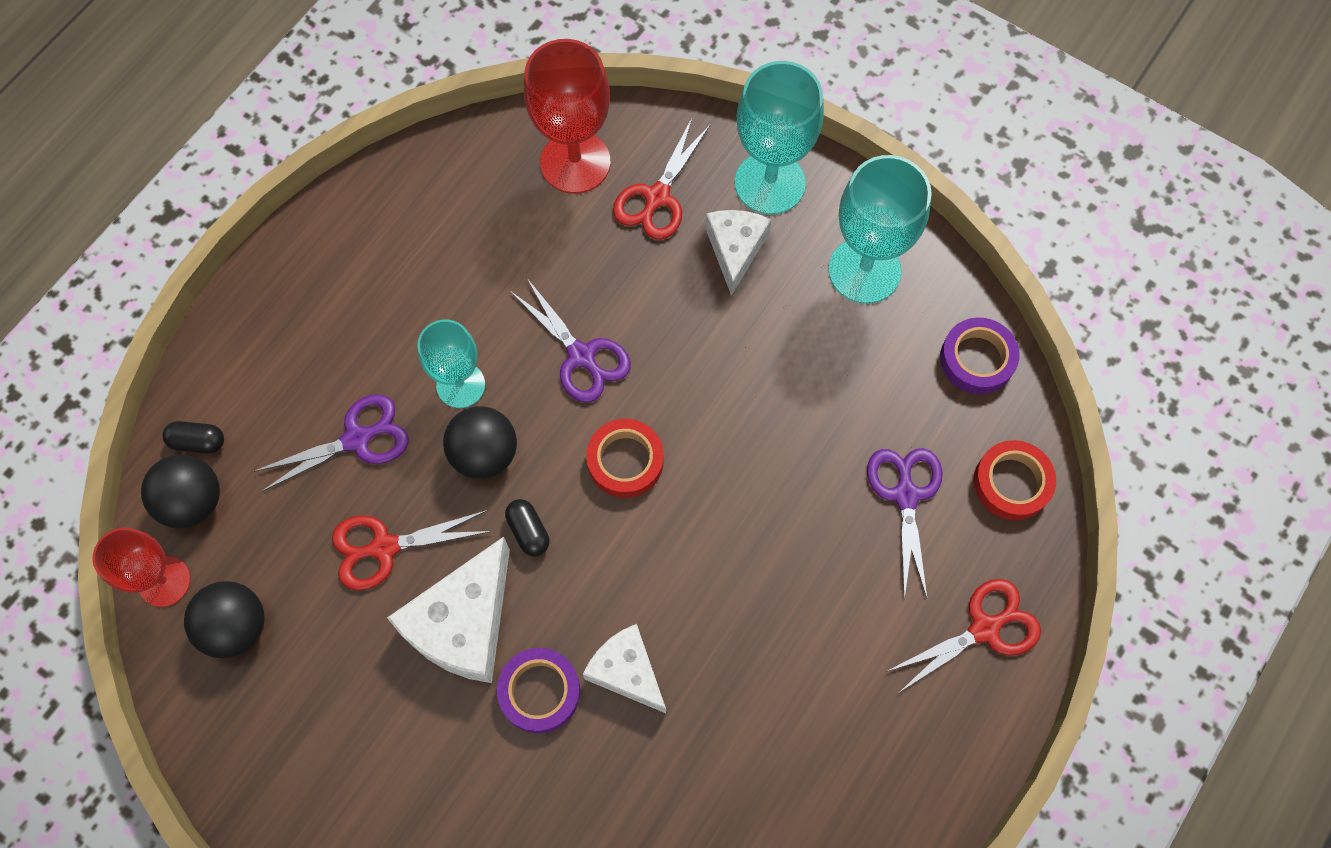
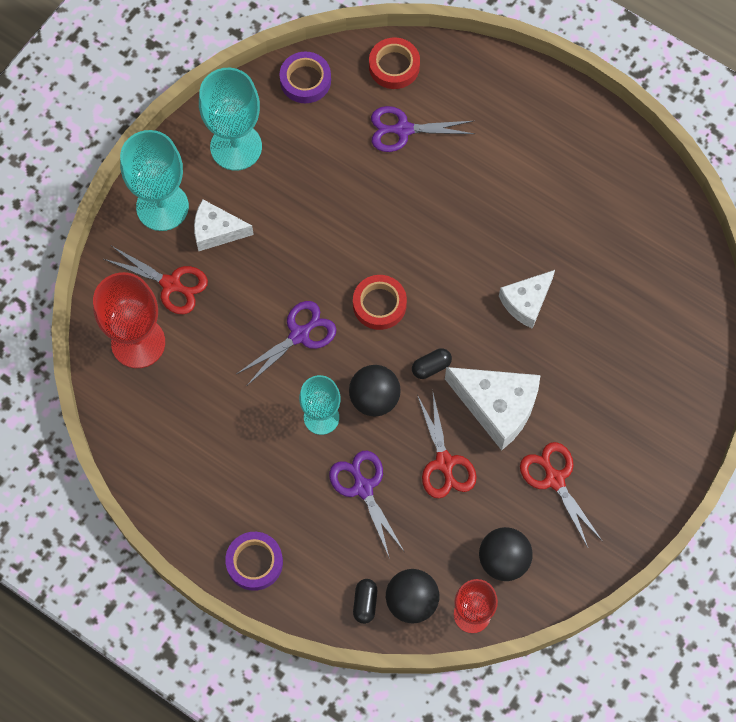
camera: 90 degrees left, 0 degrees up
purple tape [497,648,580,733] -> purple tape moved to [225,532,283,591]
red scissors [888,579,1041,692] -> red scissors moved to [520,442,602,547]

